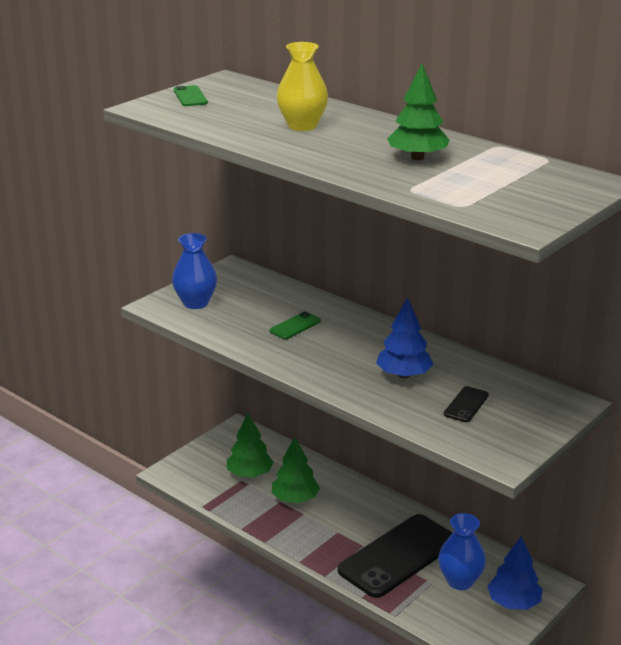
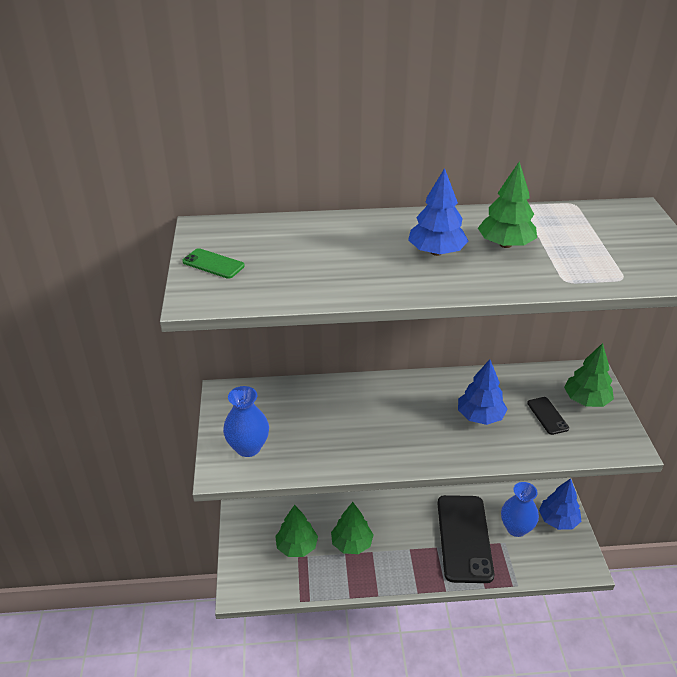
camera: 45 degrees left, 10 degrees up
green phone [270,312,321,339] -> none
yellow vase [277,42,328,131] -> none
none -> blue tree [408,168,468,256]
none -> green tree [564,343,614,407]

